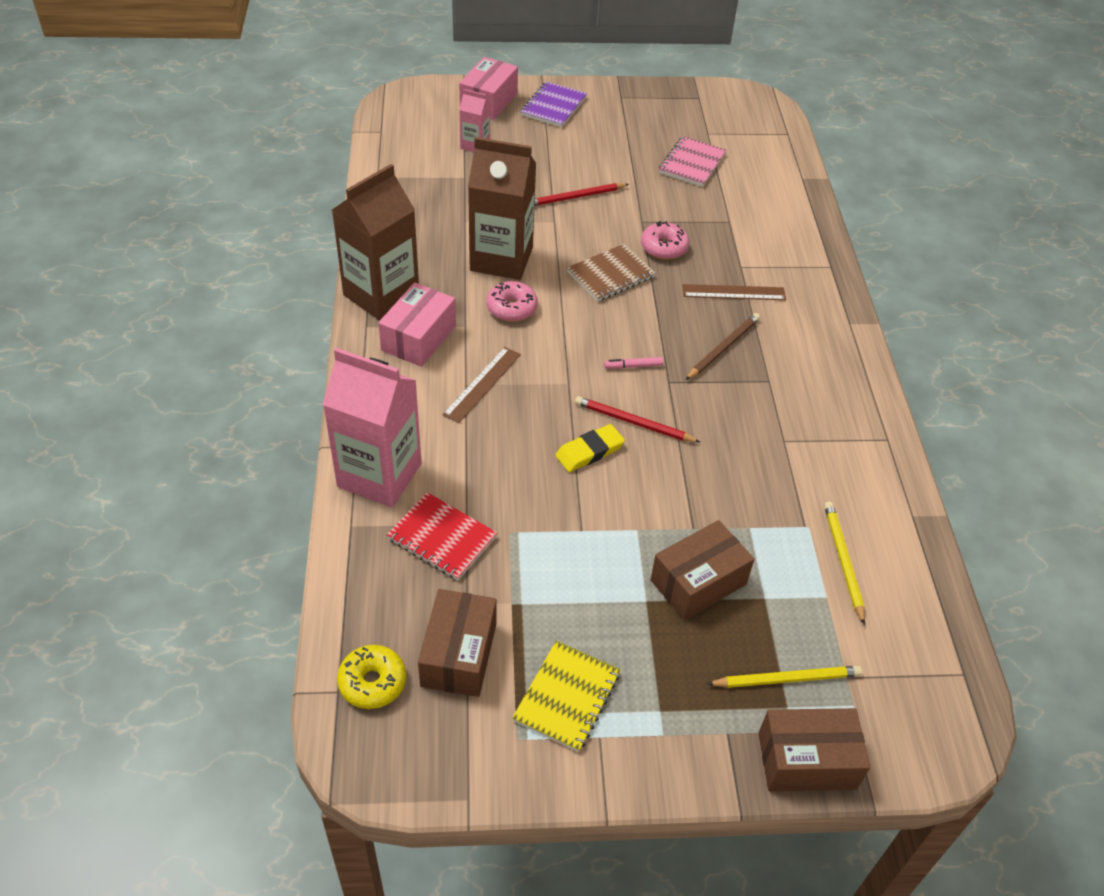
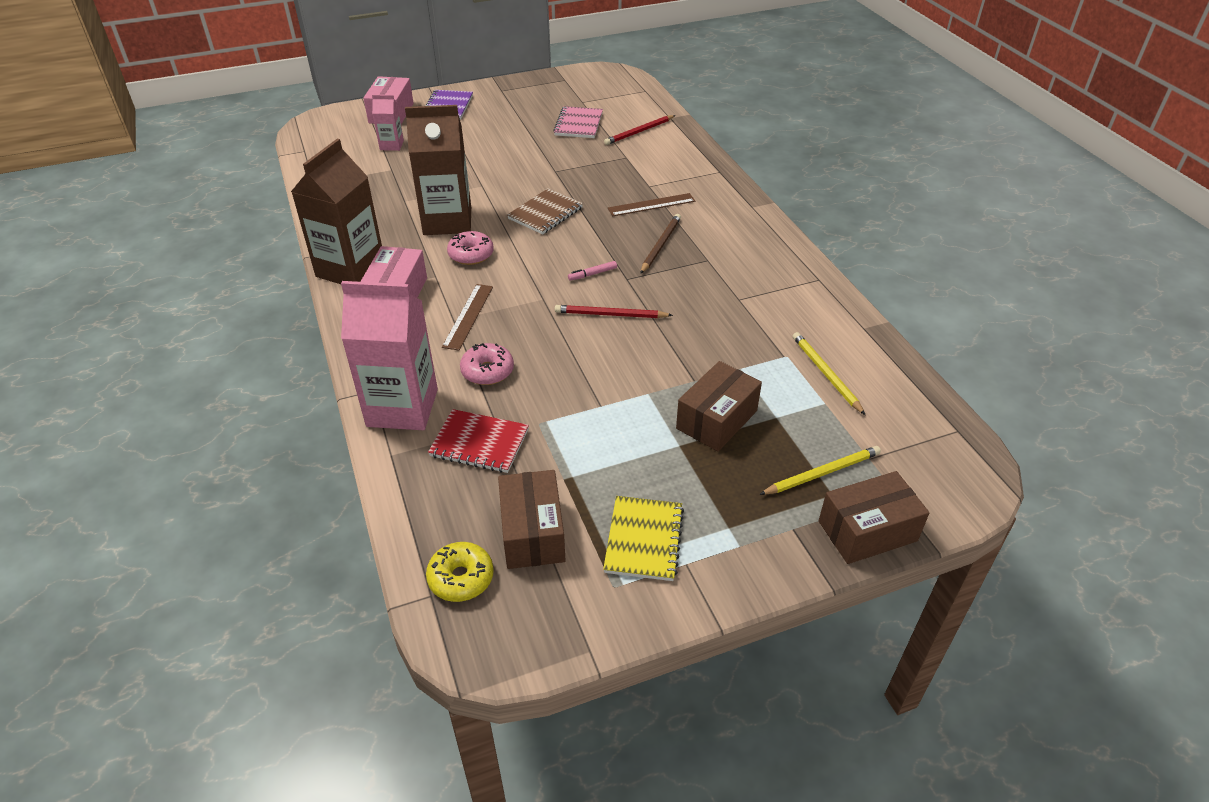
camera: 15 degrees left, 5 degrees down
red pencil [535,183,629,206] -> red pencil moved to [604,115,675,145]
yellow eraser [555,424,625,472] -> none
pink donut [641,221,689,260] -> pink donut moved to [460,343,514,385]

